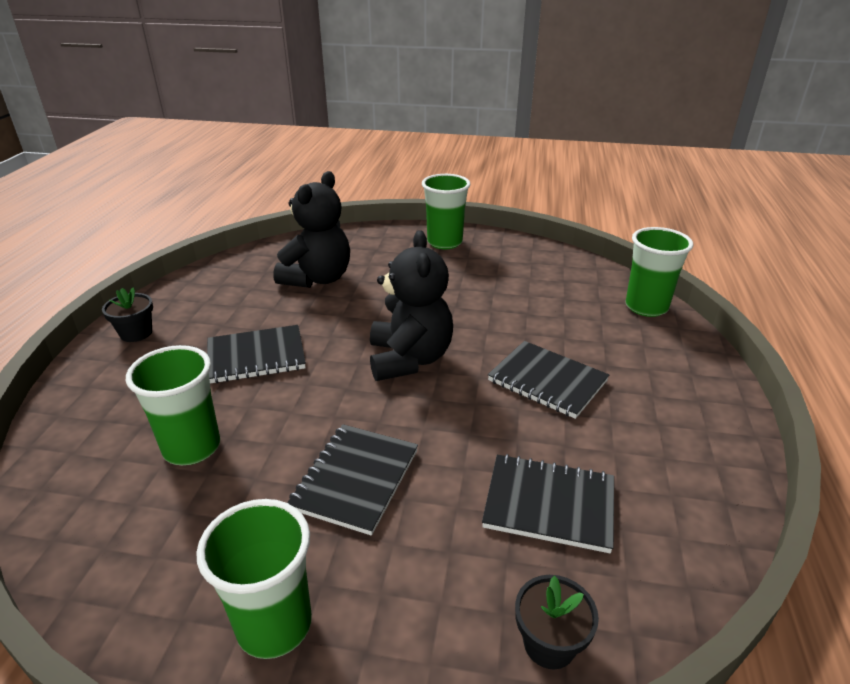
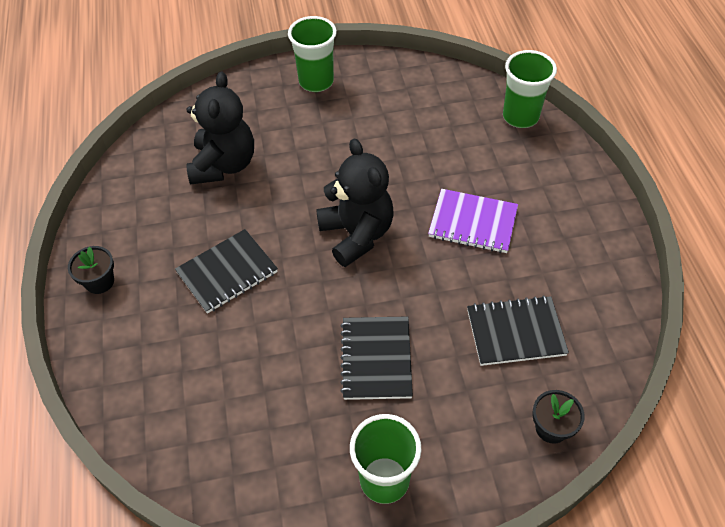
camera: 20 degrees left, 20 degrees up
green cup [126,345,220,465] -> none
black notebook [488,341,609,419] -> purple notebook [428,189,518,253]

